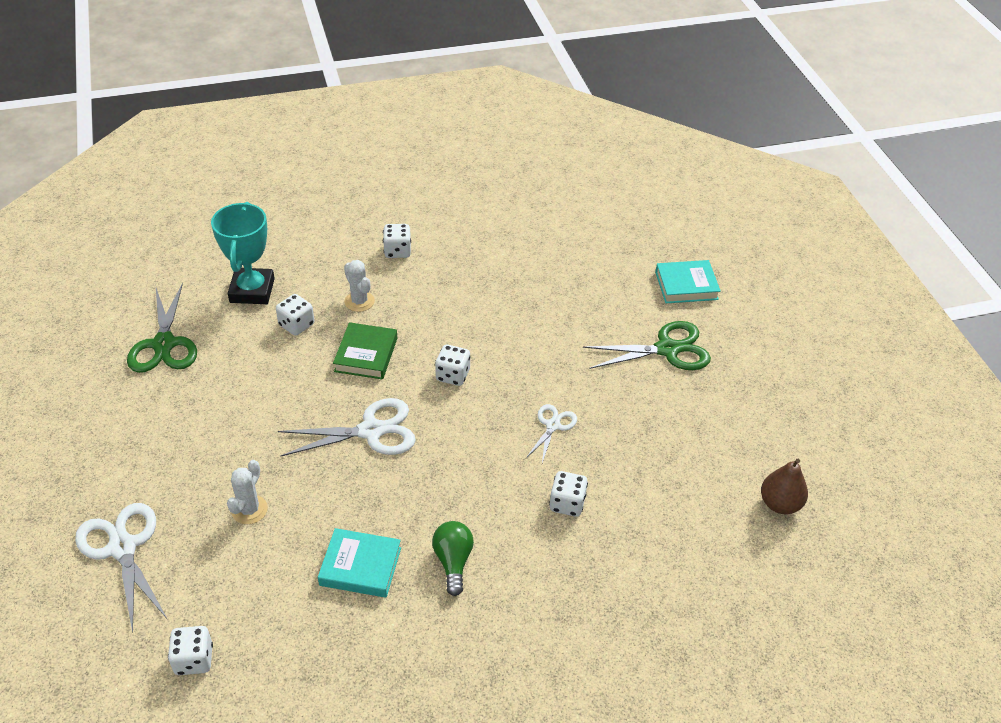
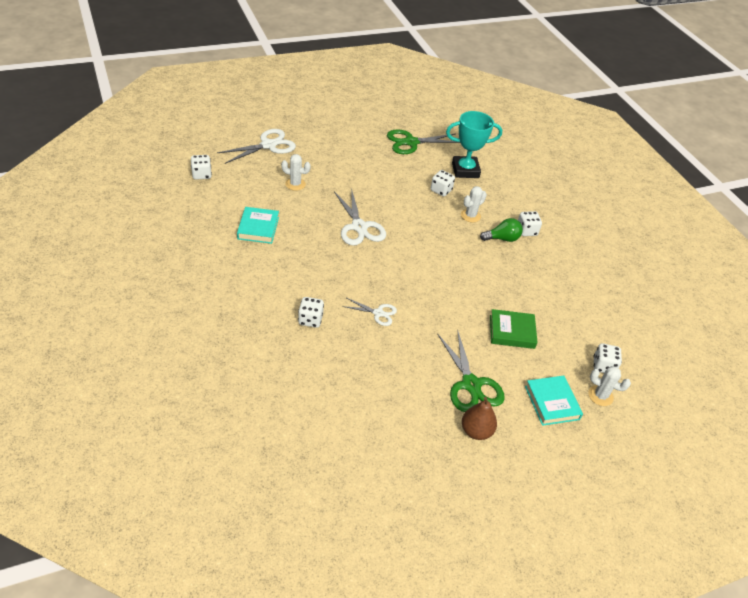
camera: 80 degrees right, 0 degrees up
green book [333,322,397,379] -> green book moved to [490,309,538,349]
green light bulb [432,521,474,596] -> green light bulb moved to [480,218,523,242]
white dice [435,344,470,386] -> white dice moved to [593,343,622,373]
brown pear [761,459,808,514] -> brown pear moved to [462,397,497,440]
none -> white cactus [588,366,631,406]

